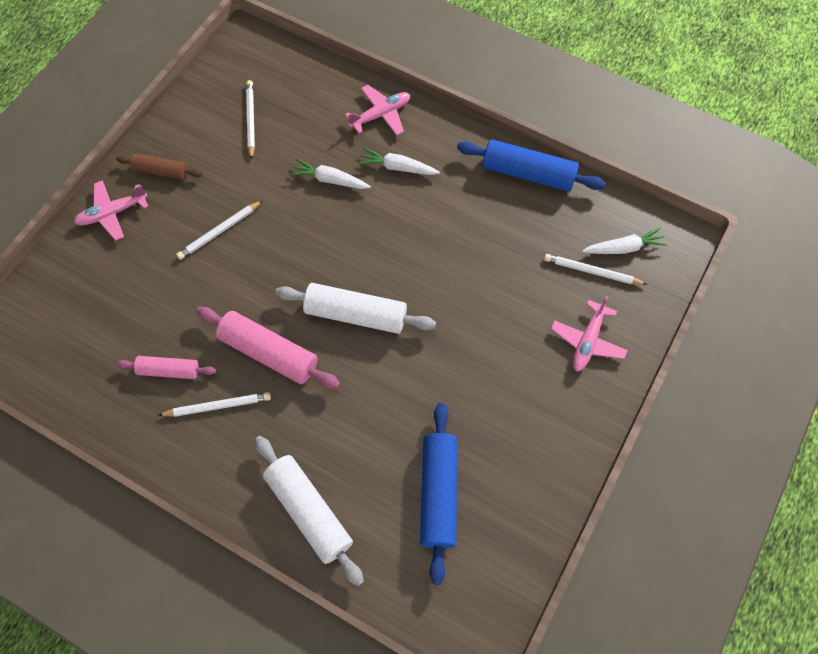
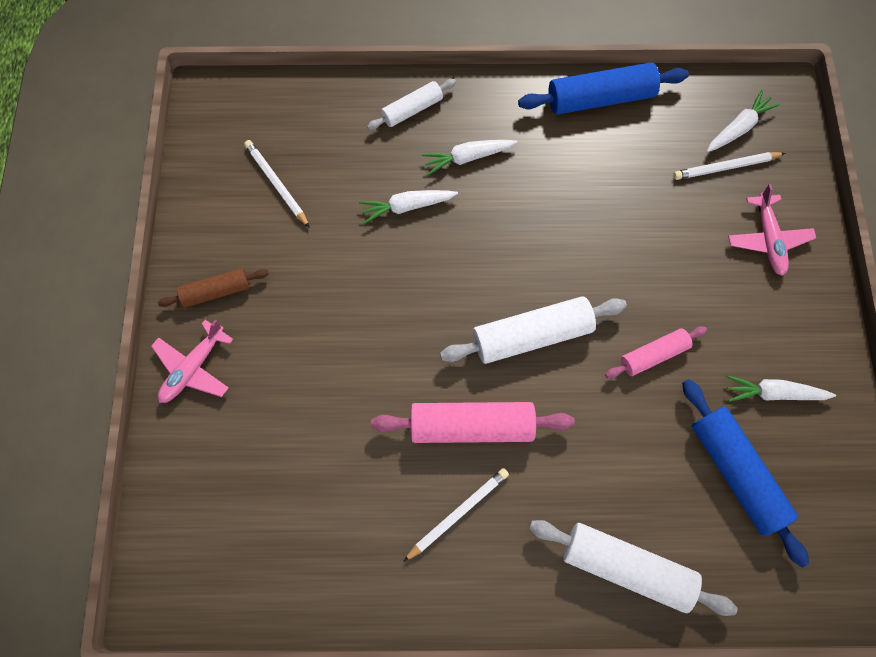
camera: 30 degrees left, 5 degrees up
pink rolling pin [117,356,216,379] -> pink rolling pin moved to [605,327,707,378]
white pencil [176,200,263,260] -> none
pink plane [345,85,410,136] -> white rolling pin [367,79,456,130]
none -> white carrot [727,375,836,402]

